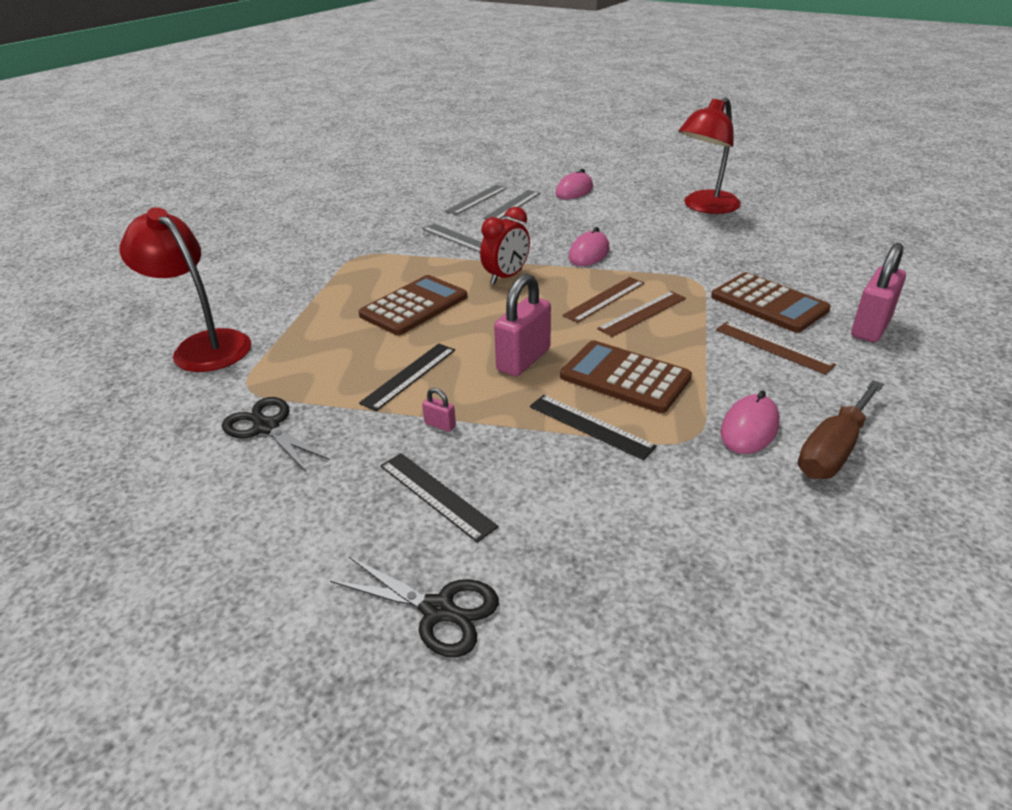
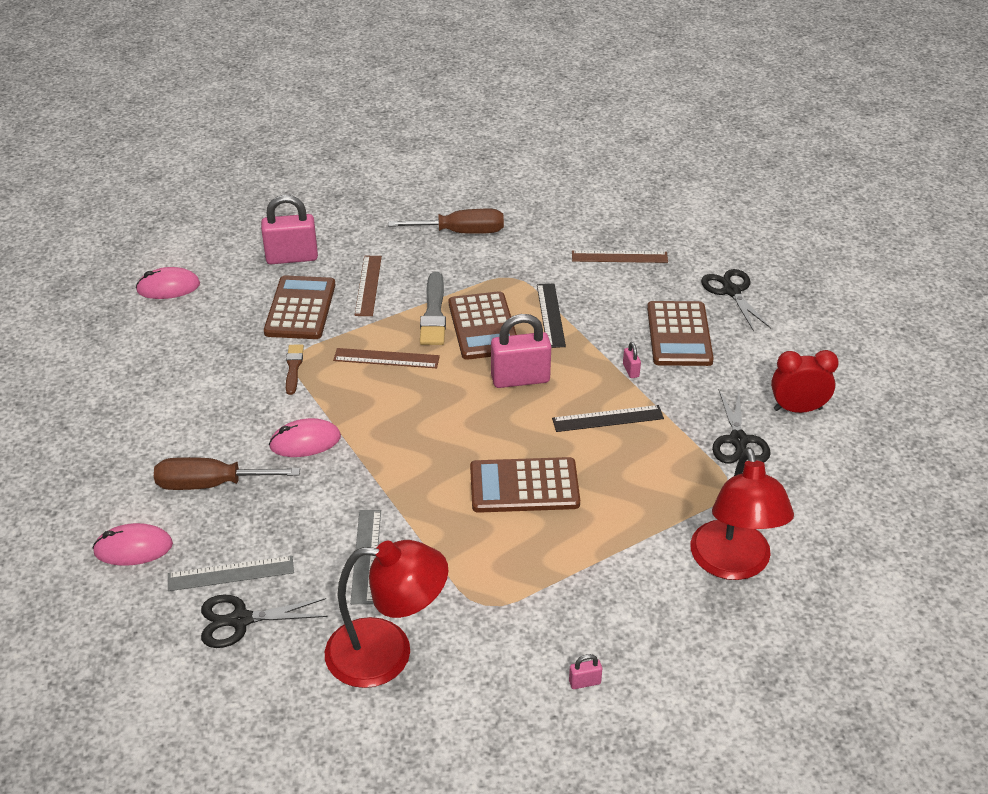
camera: 135 degrees left, 5 degrees up
black ruler [380,453,499,543] -> brown calculator [647,301,714,366]
grey ruler [445,185,507,215] -> black scissors [201,595,328,648]
red clock [480,207,530,285] -> red clock moved to [771,350,839,413]
brown ruler [563,277,644,323] -> brown ruler moved to [572,250,668,263]
red lamp [679,97,741,214] -> red lamp moved to [325,540,448,688]
pink mouse [720,390,780,454] -> pink mouse moved to [136,267,200,299]
none -> brown screwdriver [154,457,300,490]
none -> brown brush [286,344,304,395]
none -> grey brush [420,272,446,345]
none -> pink padlock [569,654,602,689]

